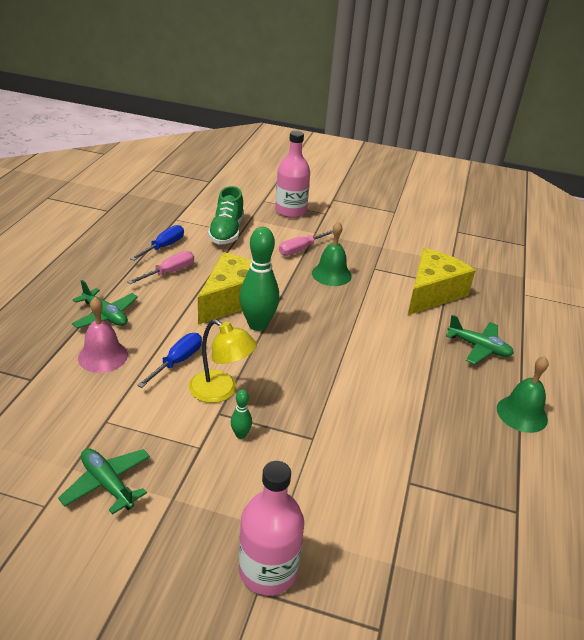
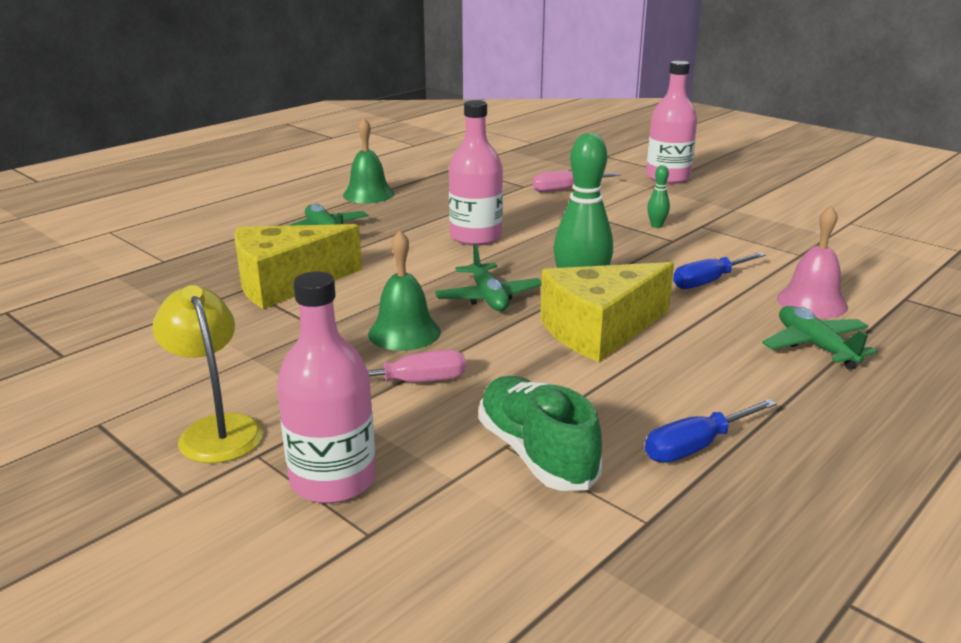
camera: 150 degrees left, 10 degrees down
green plane [58,448,150,515] -> green plane moved to [435,244,542,311]
pink screwdriver [127,251,194,284] -> pink screwdriver moved to [532,171,621,192]
yellow lamp [189,319,257,403] -> yellow lamp moved to [152,285,264,463]
green shoe [208,186,244,245] -> green shoe turned 60 degrees counterclockwise [479,376,602,491]
none -> pink bottle [449,100,503,246]

